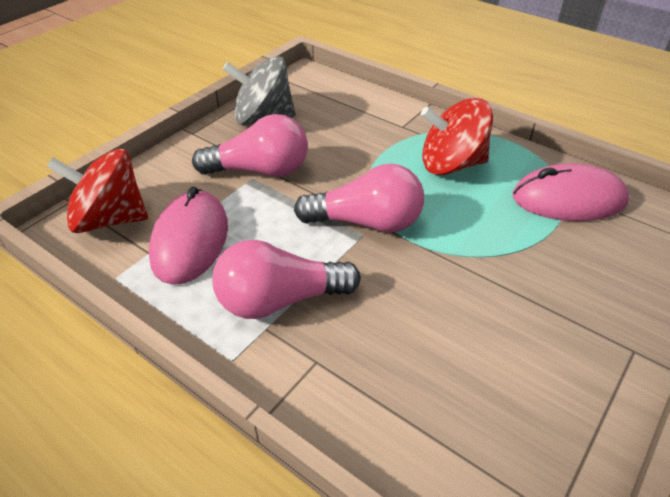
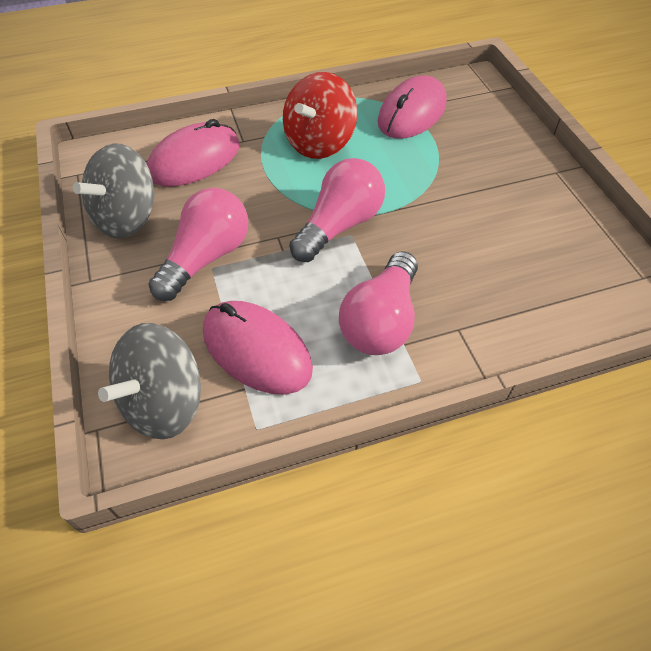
camera: 55 degrees left, 10 degrees up
red spinning top [47,149,148,233] -> grey spinning top [98,323,201,439]
none -> pink mouse [147,119,240,187]

